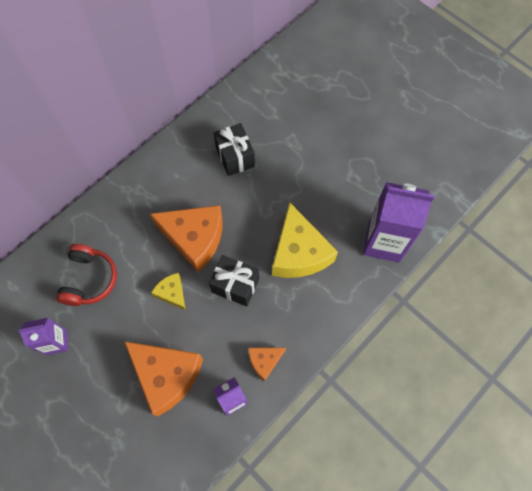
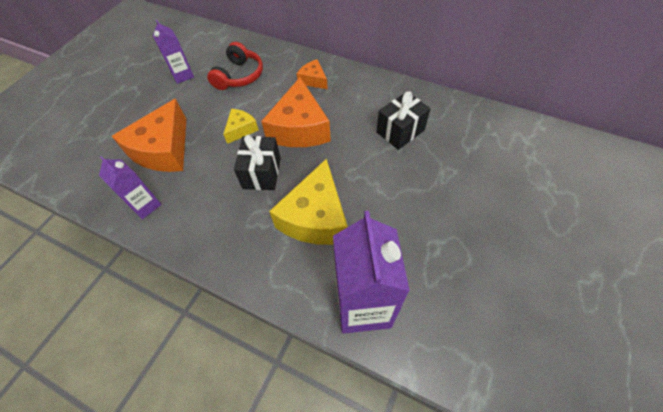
camera: 75 degrees right, 10 degrees down
red headphones [56,244,117,306] -> red headphones turned 60 degrees counterclockwise [207,42,263,90]
orange cheese [248,348,286,381] -> orange cheese moved to [297,59,328,89]
yellow cheese [272,203,338,278] -> yellow cheese turned 45 degrees counterclockwise [269,158,348,245]

